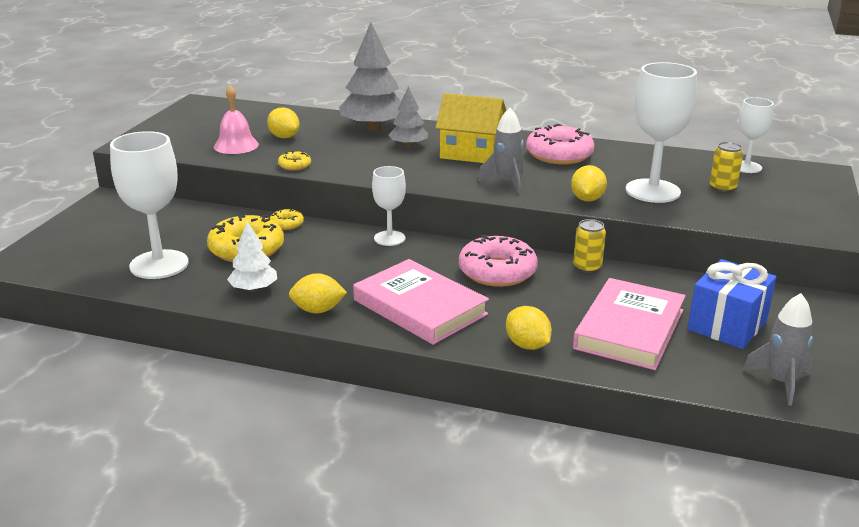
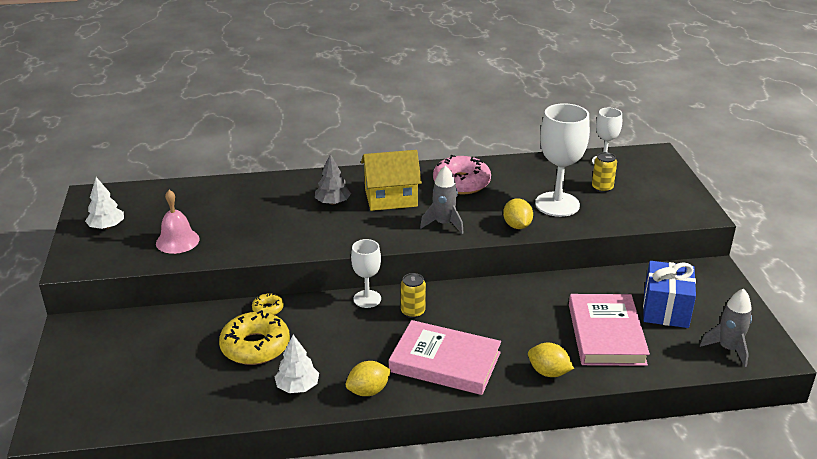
camera: 25 degrees left, 5 degrees up
white goblet [110,131,189,279] -> none
yellow lemon [267,107,300,138] -> none
yellow donut [278,151,311,171] -> none
grey tree [339,22,401,131] -> none
pink donut [459,235,538,287] -> none
yellow can [573,219,606,273] -> yellow can moved to [401,273,426,318]
none -> white tree [85,177,124,229]

